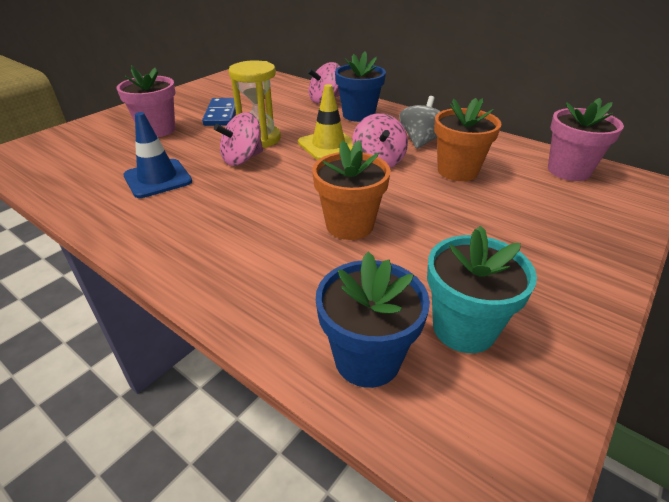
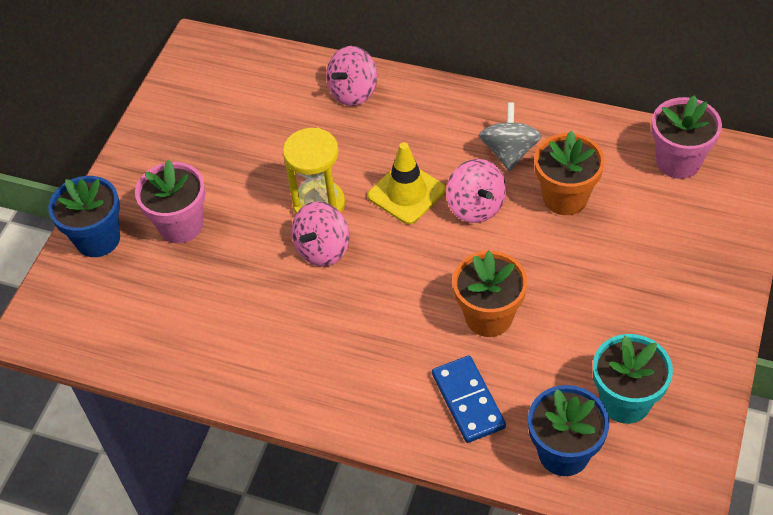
camera: 15 degrees left, 15 degrees up
blue traffic cone [123,112,192,198] -> none
blue domino [202,98,236,126] -> blue domino moved to [432,355,506,443]
blue flower pot [335,51,386,122] -> blue flower pot moved to [48,176,120,257]

